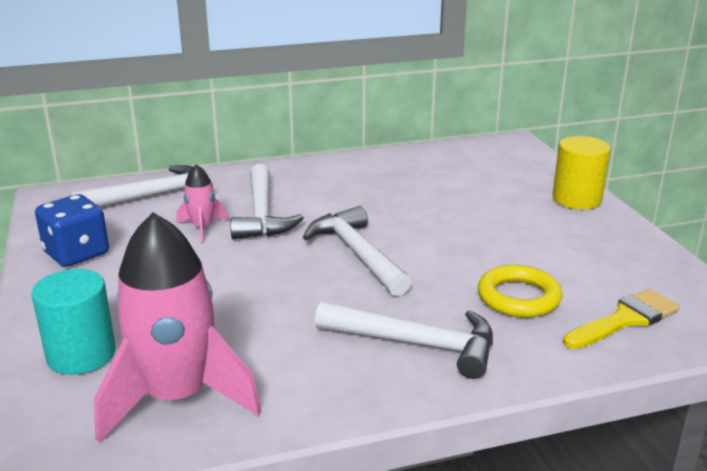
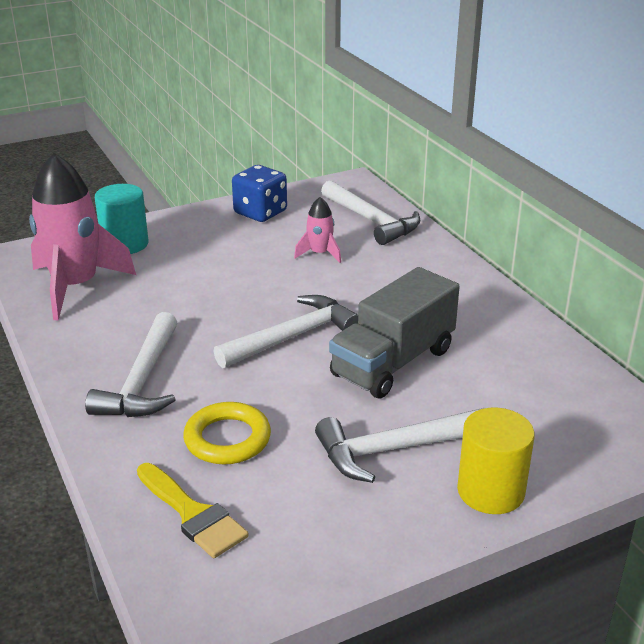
camera: 80 degrees right, 5 degrees up
white hammer [230,164,304,239] -> white hammer moved to [315,408,484,483]
none -> grey truck [329,267,460,398]

